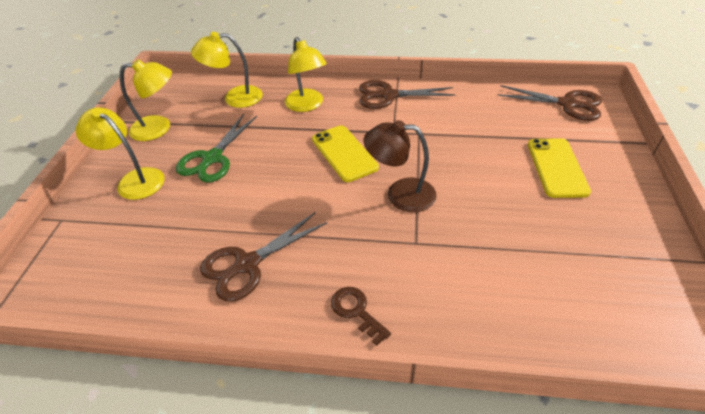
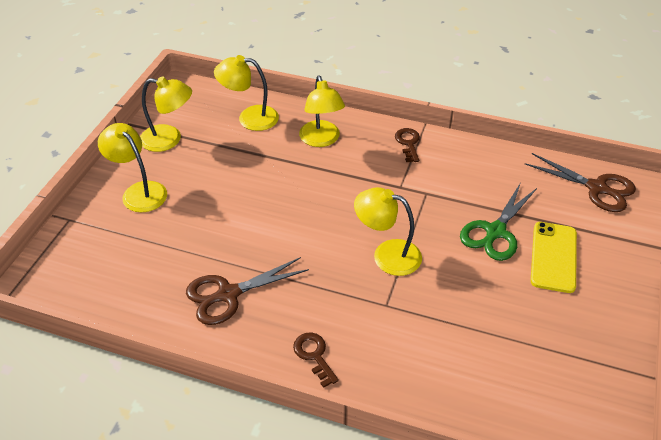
camera: 10 degrees right, 0 degrees up
green scissors [176,113,257,183] -> green scissors moved to [460,182,537,261]
yellow phone [312,125,379,182] -> none
brown scissors [359,80,455,109] -> brown key [395,128,420,162]
brown lamp [364,120,437,212] -> yellow lamp [354,187,422,276]

